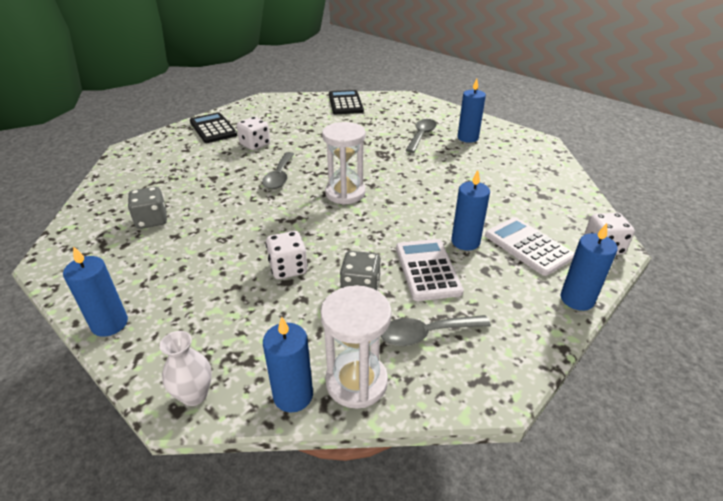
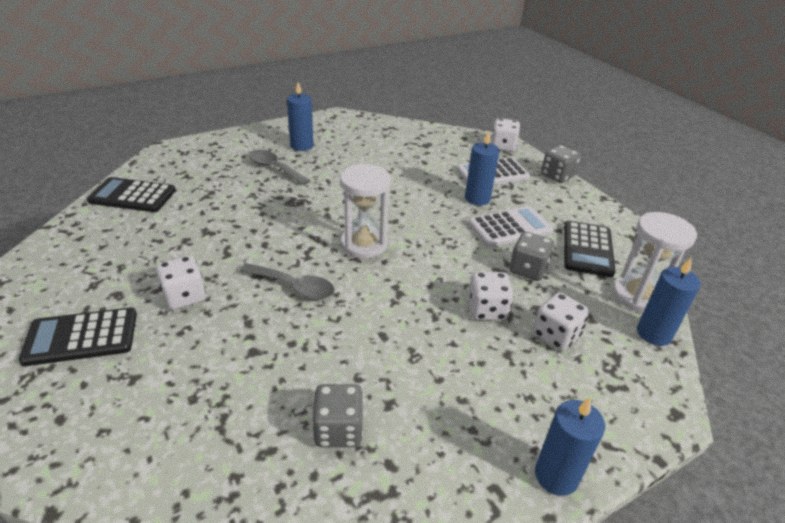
camera: 75 degrees left, 0 degrees up
white vase [159,331,212,406] -> none
grey spoon [381,315,491,346] -> black calculator [564,221,616,277]
white calculator [396,239,464,301] -> white calculator turned 150 degrees clockwise [468,206,553,247]
blue candle [561,223,618,311] -> grey dice [541,145,581,183]
none -> white dice [533,292,590,351]

